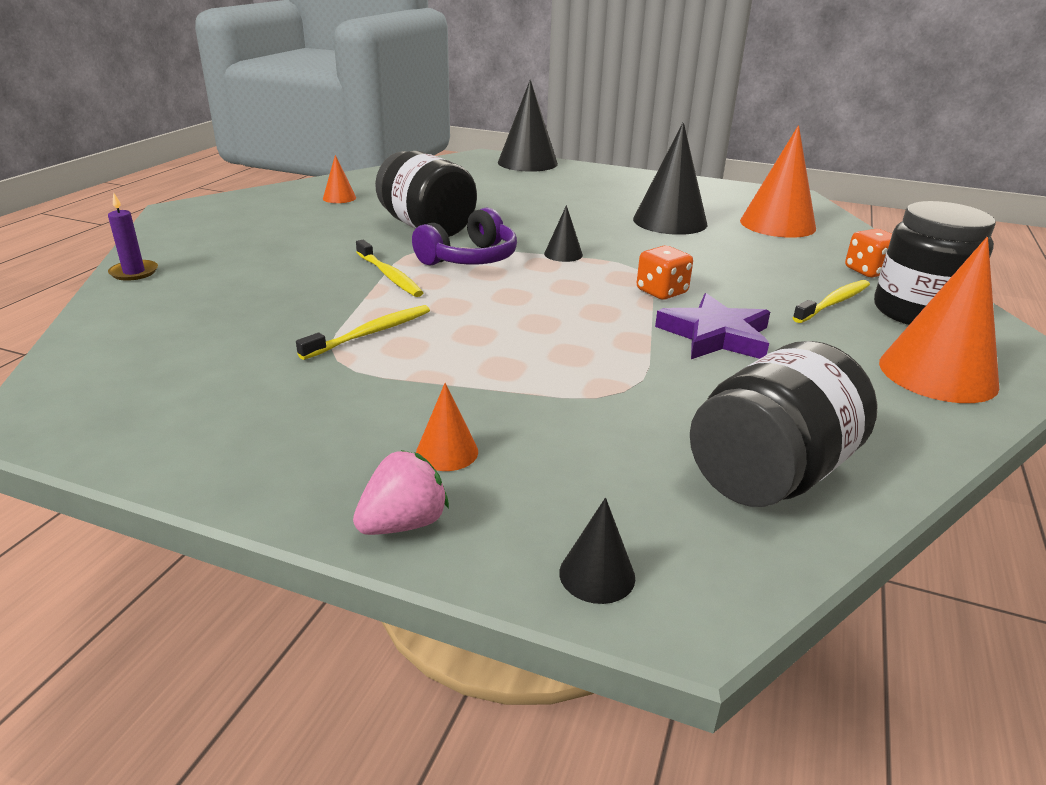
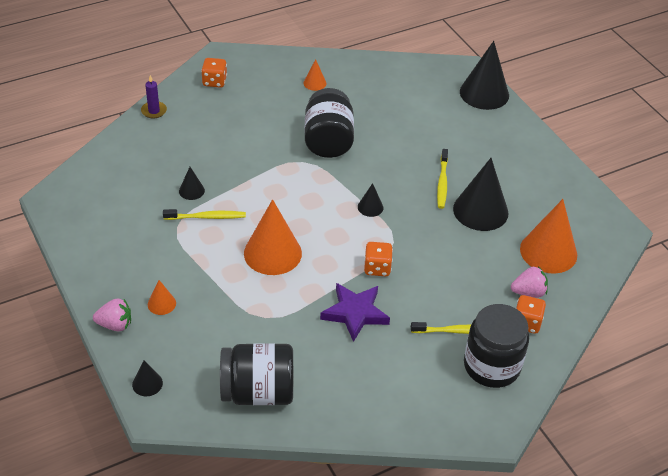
camera: 40 degrees right, 15 degrees up
yellow toothbrush [356,240,423,297] -> yellow toothbrush moved to [437,149,448,209]
purple headphones [412,207,517,265] -> none
orange cone [879,237,999,403] -> orange cone moved to [244,199,302,275]
none -> black cone [179,167,205,200]
none -> orange dice [201,58,227,88]
none -> pink strawberry [511,266,548,298]

